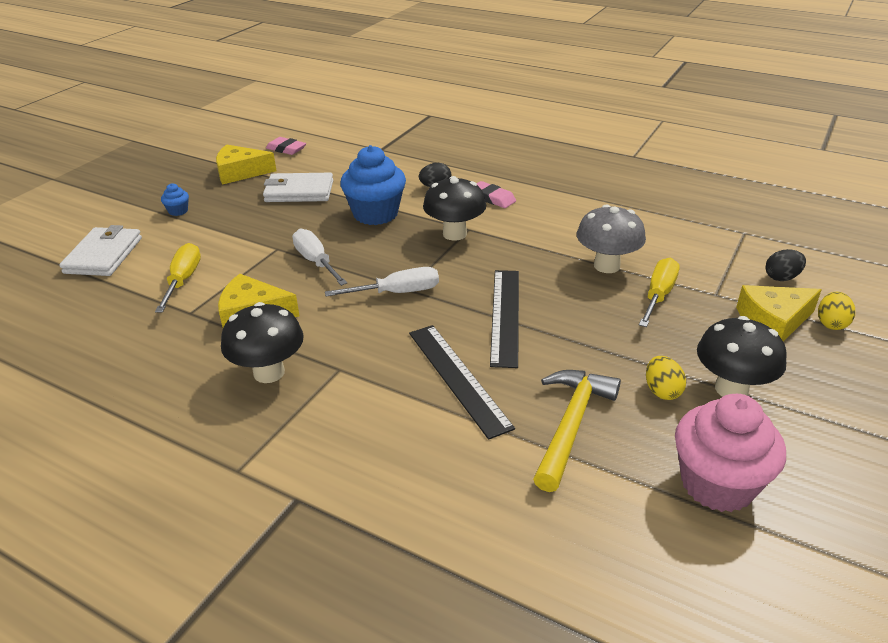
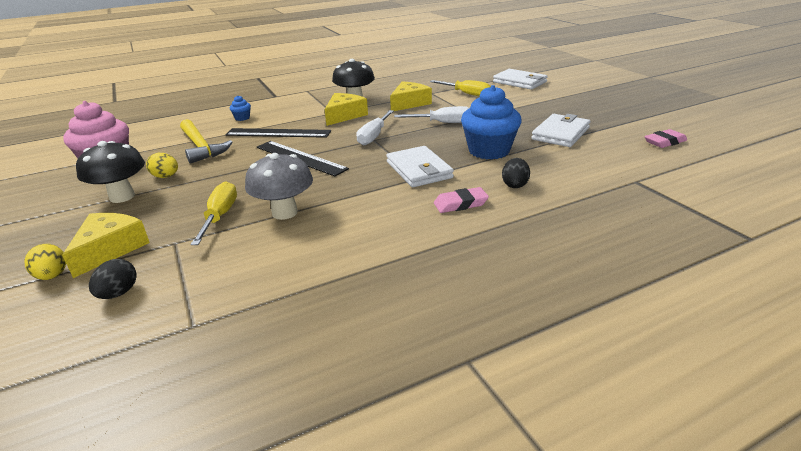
camera: 125 degrees right, 5 degrees down
blue cupcake [161,183,189,216] -> blue cupcake moved to [230,95,251,121]
yellow cheese [216,145,276,185] -> yellow cheese moved to [325,93,368,126]
black mushroom [423,176,486,241] -> white wallet [386,146,454,187]
yellow screwdriver [639,258,680,327] -> yellow screwdriver turned 150 degrees counterclockwise [191,181,237,245]

